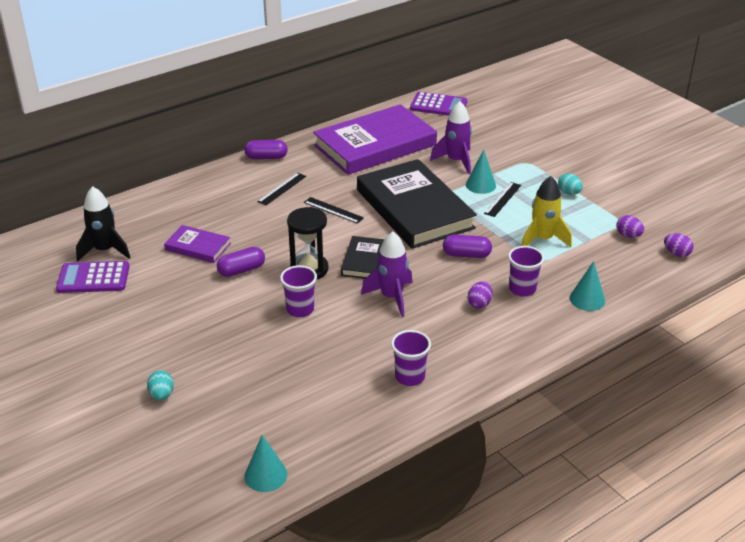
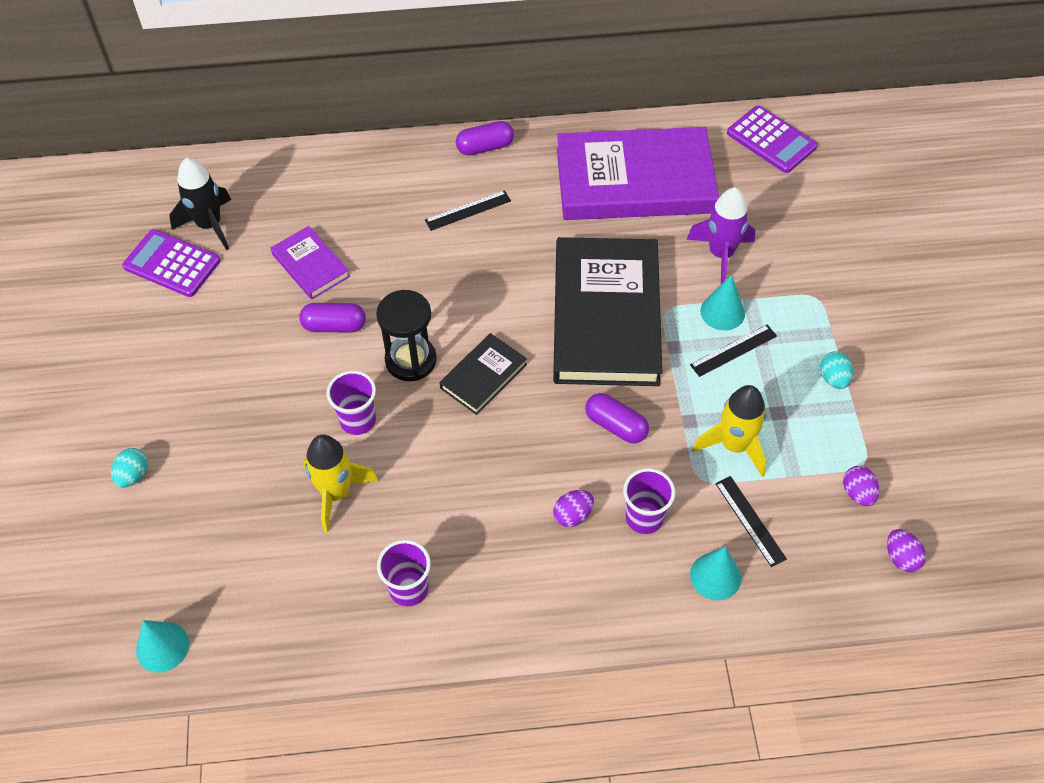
camera: 30 degrees right, 20 degrees up
purple capsule [244,140,288,159] -> purple capsule turned 45 degrees counterclockwise [456,121,514,155]
black ruler [304,197,364,224] -> black ruler moved to [715,476,787,567]
purple rocket [361,232,413,317] -> none
none -> yellow rocket [303,435,379,533]

